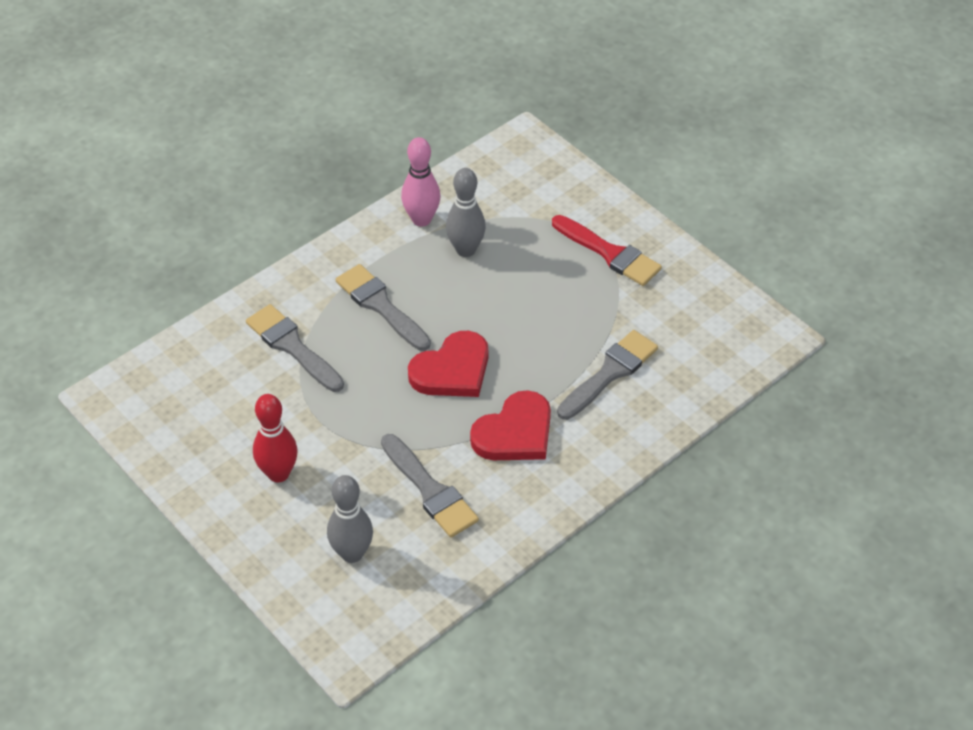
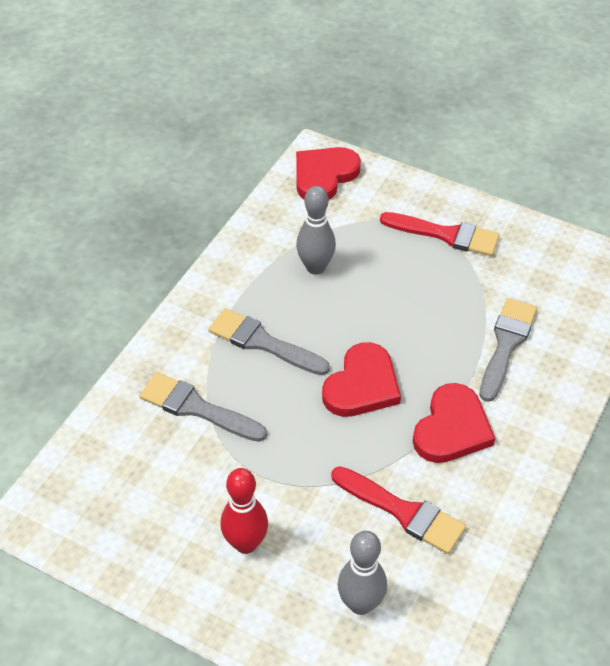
camera: 20 degrees left, 0 degrees up
grey brush [381,434,479,538] -> red brush [331,466,466,554]
pink bowling pin [401,137,441,227] -> none
none -> red heart [296,147,361,199]

